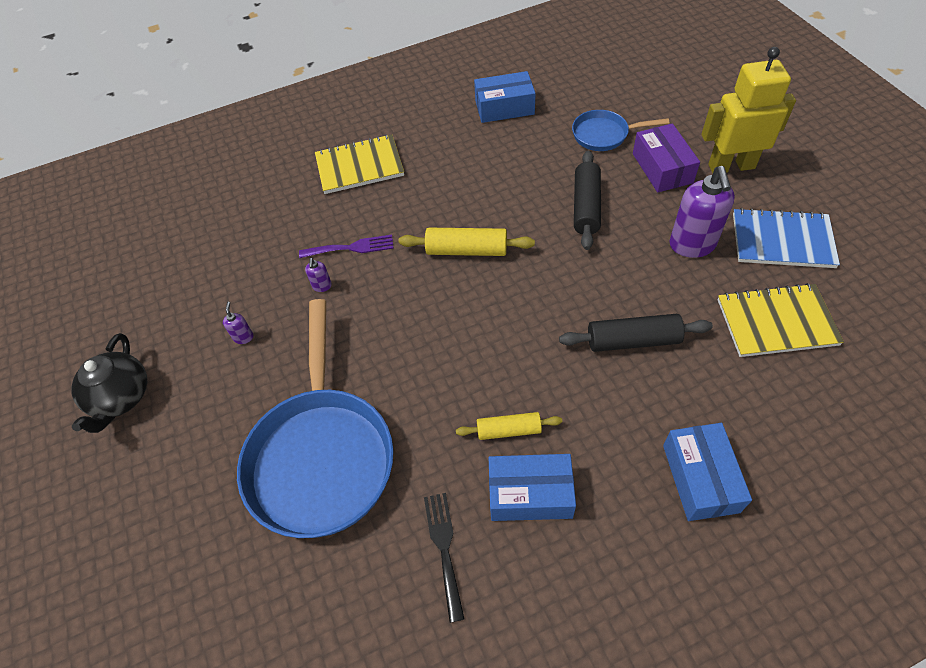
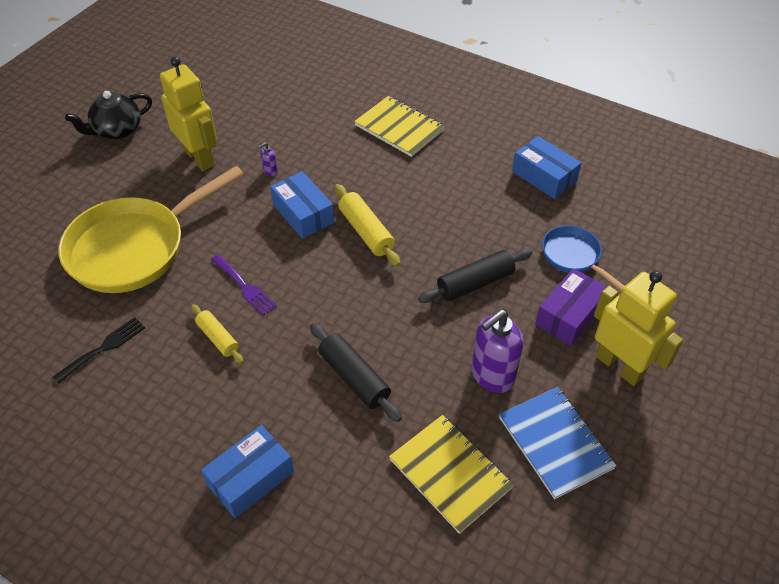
camera: 50 degrees right, 5 degrees down
purple soap dispenser [223,302,254,344] -> yellow robot [160,57,217,171]
blue pan [237,299,394,538] -> yellow pan [58,166,244,293]
purple fork [299,235,394,258] -> purple fork moved to [211,254,277,316]
blue box [489,454,576,521] -> blue box moved to [270,171,334,239]

